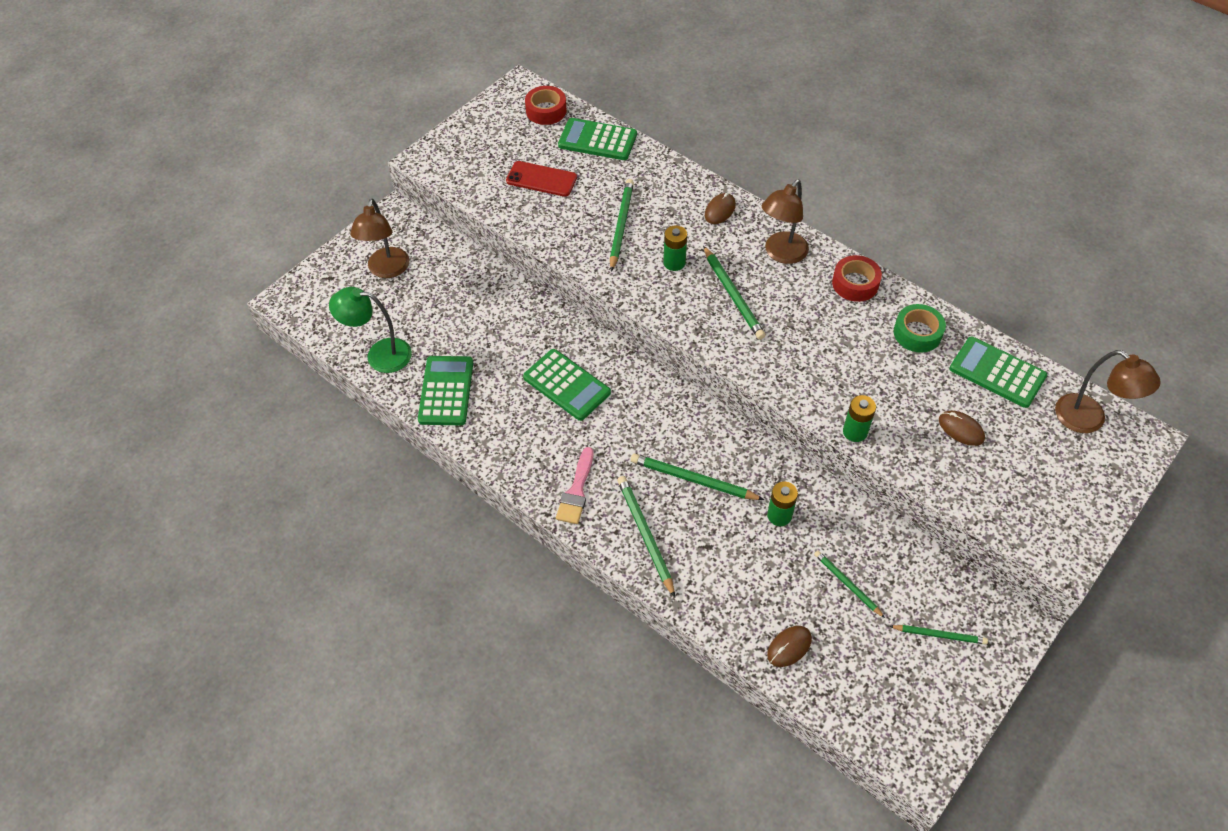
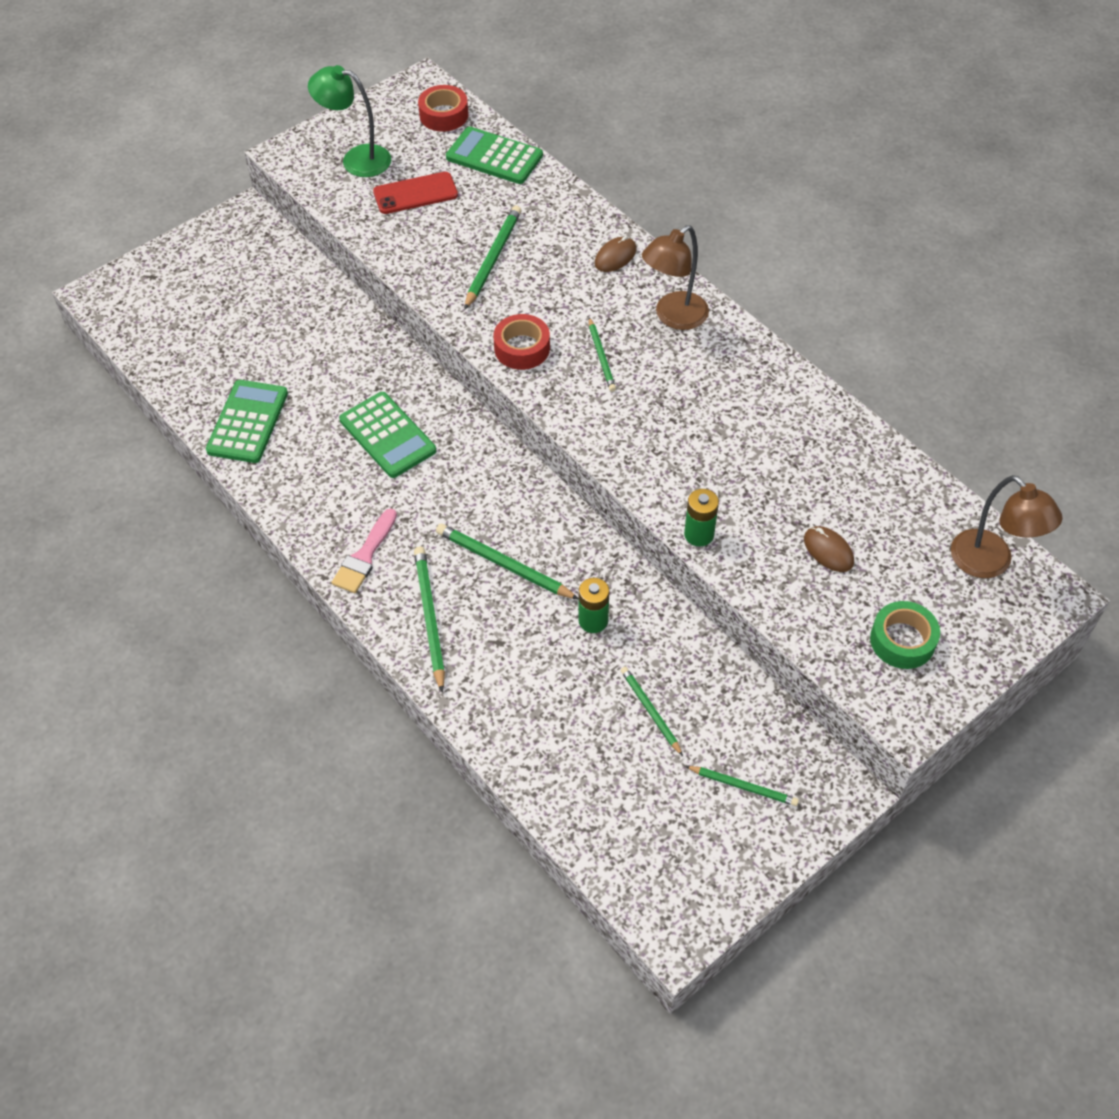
camera: 10 degrees right, 0 degrees up
green lamp [329,287,412,373] -> green lamp moved to [308,65,391,177]
brown lamp [350,199,409,278] -> none
red phone [506,161,577,197] -> red phone turned 45 degrees counterclockwise [373,172,458,214]
green battery [663,225,687,271] -> none
green pencil [703,246,766,340] -> green pencil [589,317,616,392], size x0.63
brown mouse [767,626,812,667] -> none
red tape [832,255,882,302] -> red tape moved to [493,314,550,370]
green tape [894,304,946,353] -> green tape moved to [870,601,940,669]
green calculator [950,337,1047,408] -> none

